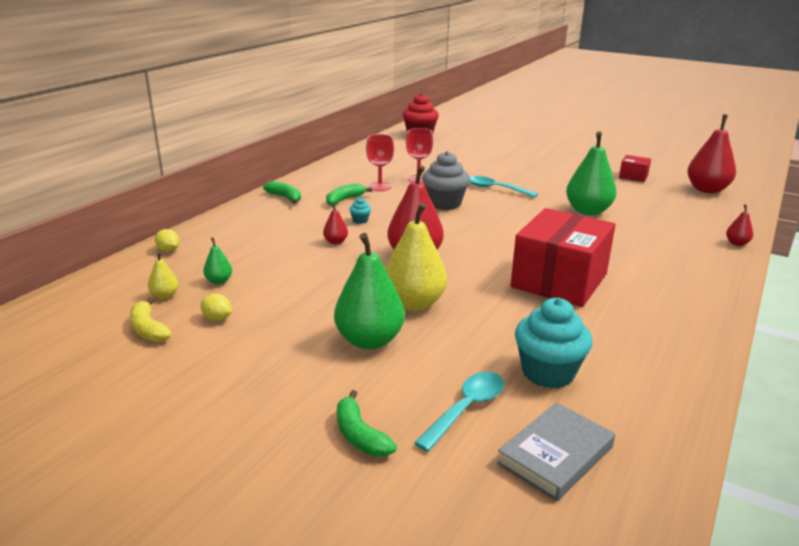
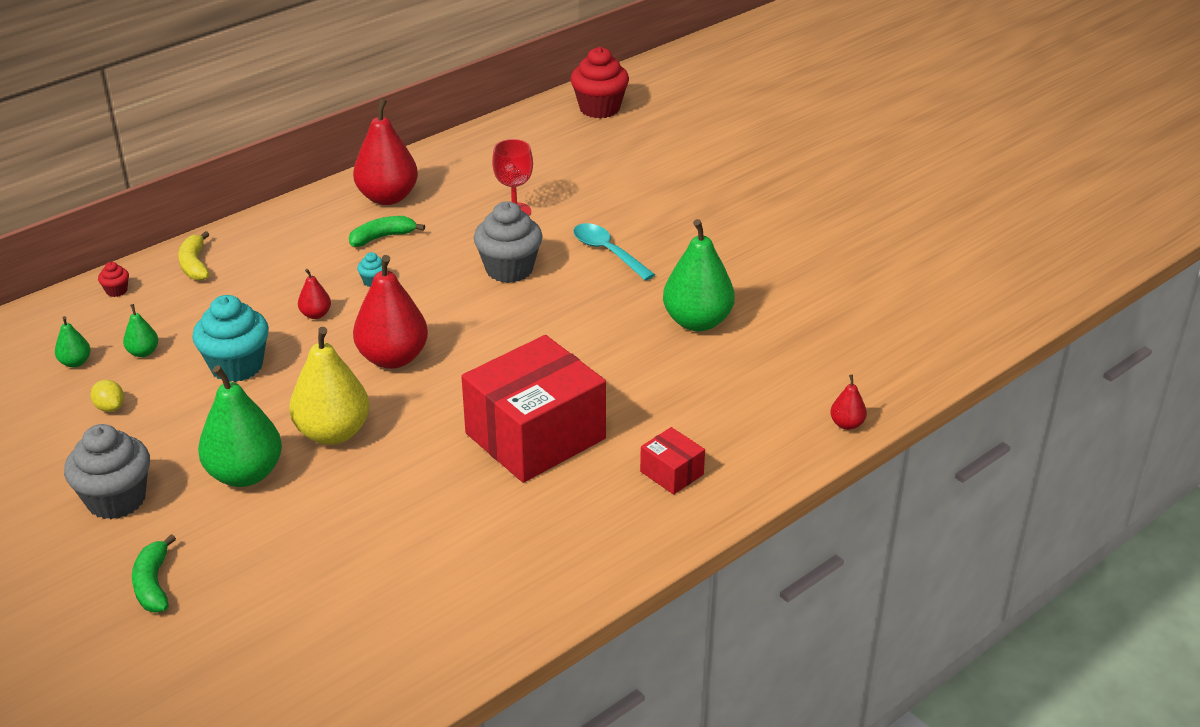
camera: 20 degrees right, 10 degrees up
yellow banana [130,297,172,342] -> yellow banana moved to [178,231,210,281]
yellow pear [148,251,179,299] -> green pear [55,316,91,367]
yellow lemon [155,229,180,252] -> red cupcake [98,262,129,297]
green banana [263,181,301,204] -> none
red goblet [366,134,394,191] -> none
turquoise spoon [414,372,505,452] -> none
grey book [497,402,615,501] -> none
turquoise cupcake [515,298,592,388] -> turquoise cupcake moved to [192,295,269,382]
red box [619,155,651,182] -> red box moved to [640,427,705,495]
red pear [687,114,736,193] -> red pear moved to [353,98,418,205]
none -> grey cupcake [64,424,150,519]

